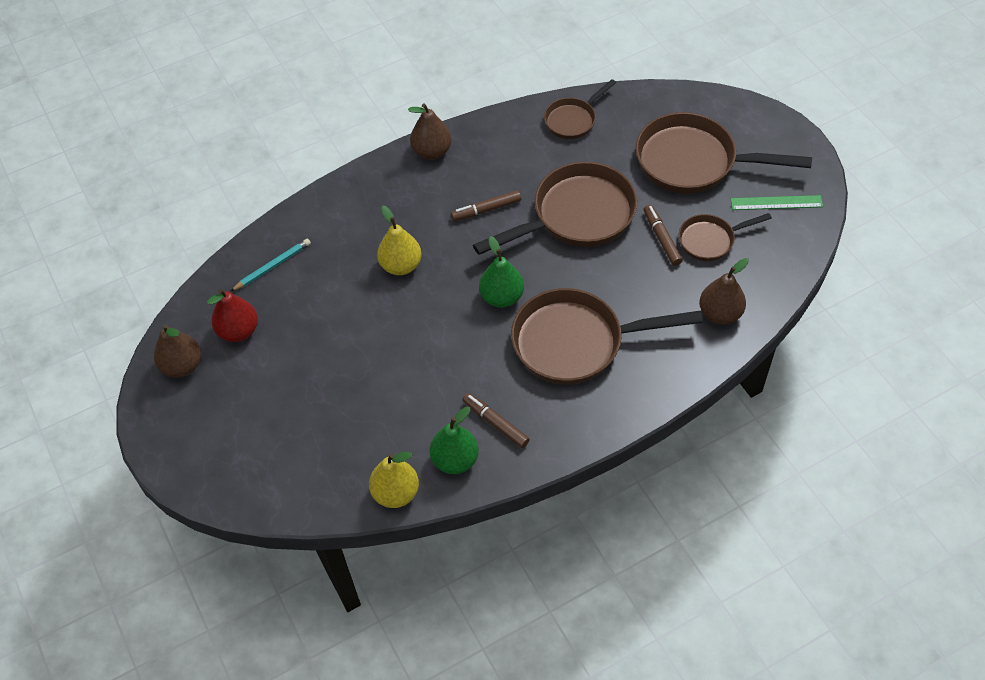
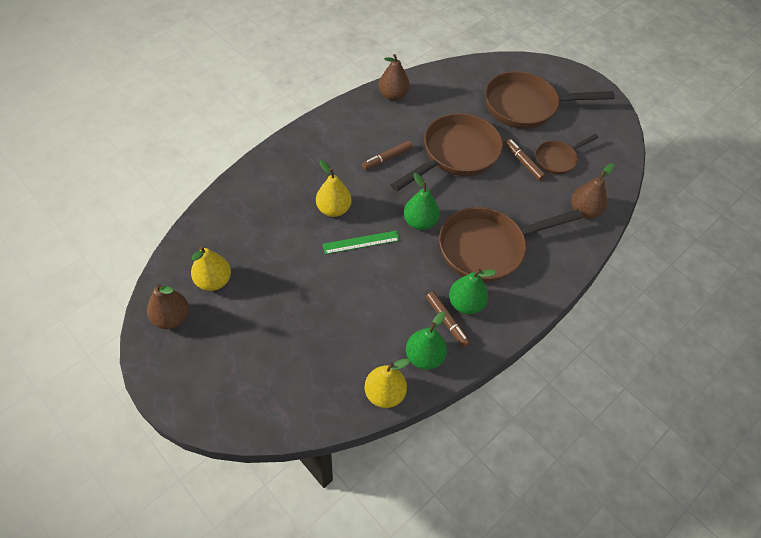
camera: 20 degrees left, 0 degrees up
red pear [207,289,258,342] -> yellow pear [191,246,231,291]
turquoise pencil [230,239,311,292] -> none
brown pear [408,103,452,160] -> brown pear moved to [379,54,410,101]
brown marker [462,393,530,448] -> brown marker turned 150 degrees counterclockwise [426,291,470,347]
brown pan [544,79,616,139] -> none
green ruler [731,195,823,210] -> green ruler moved to [323,231,400,254]
none -> green pear [449,269,497,314]

